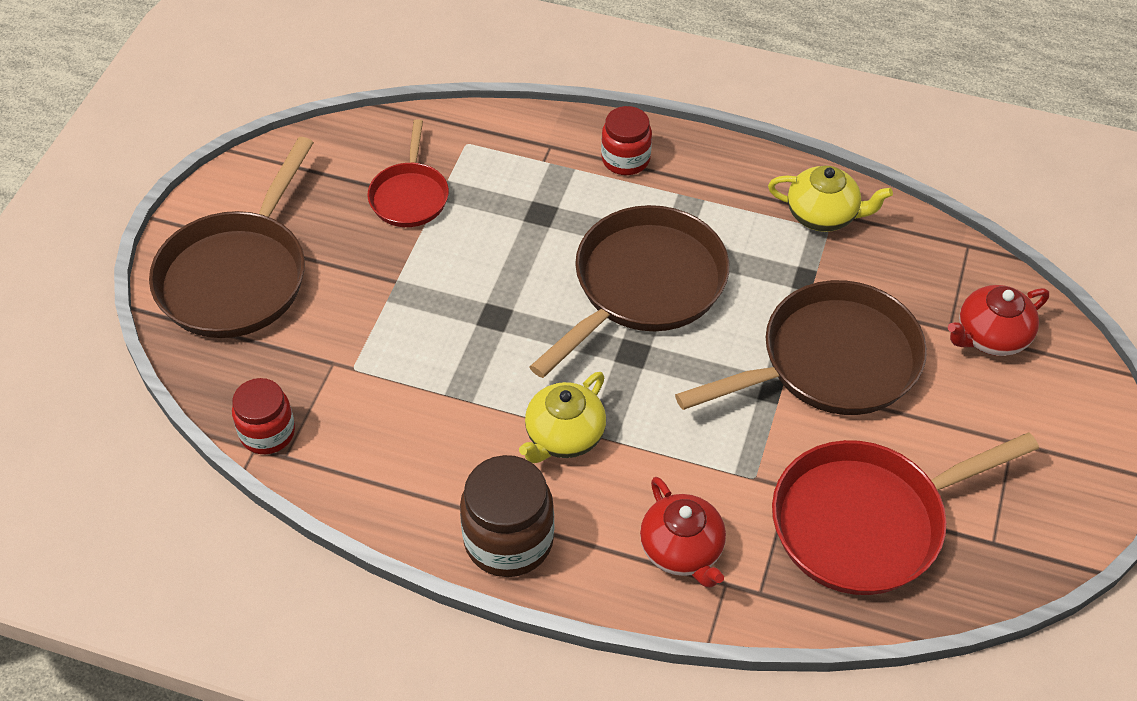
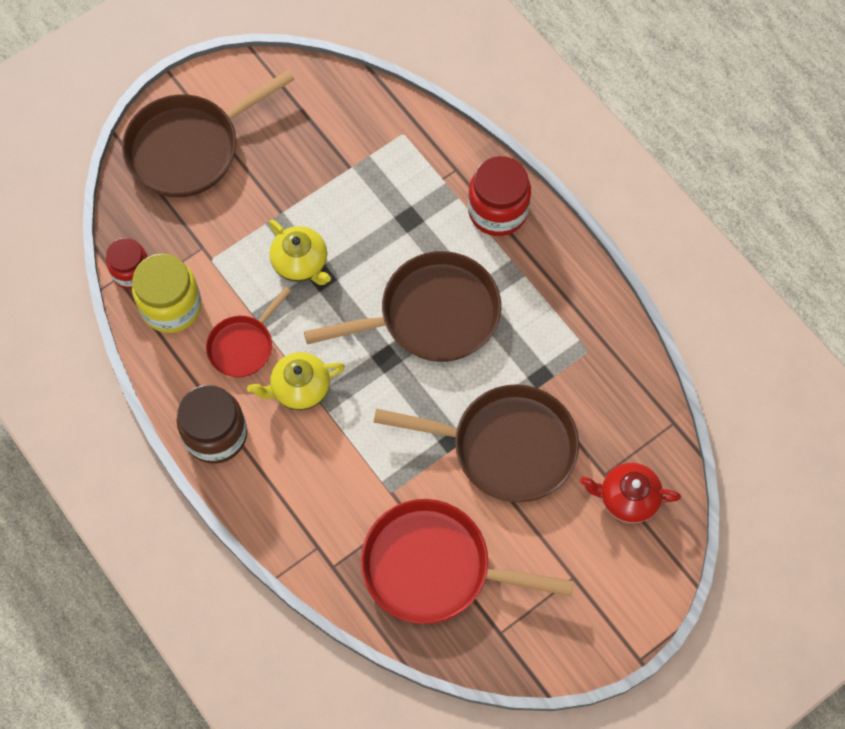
camera: 35 degrees right, 15 degrees up
red pan [367,119,449,227] -> red pan moved to [206,286,291,377]
red jar [601,106,652,175] -> red jar [468,156,531,236], size x1.53
red teapot [640,477,726,588] -> none
yellow teapot [768,166,893,232] -> yellow teapot moved to [269,220,331,285]
none -> yellow jar [132,253,202,333]

